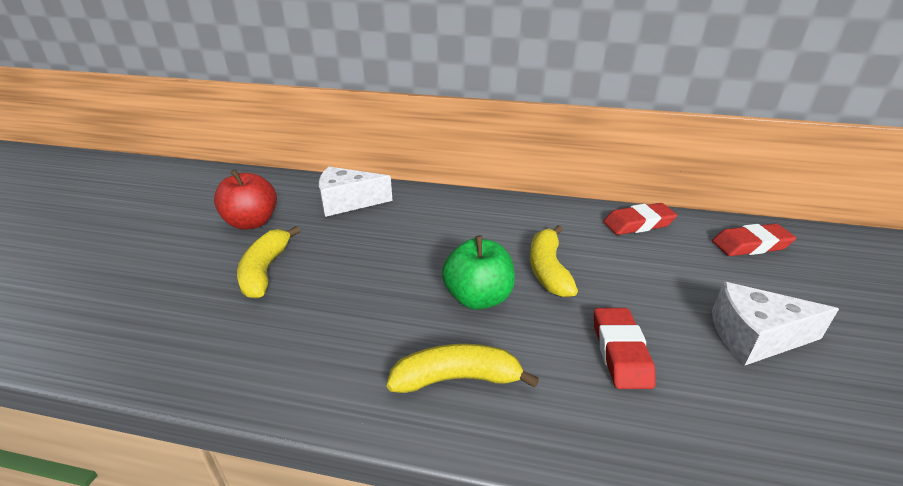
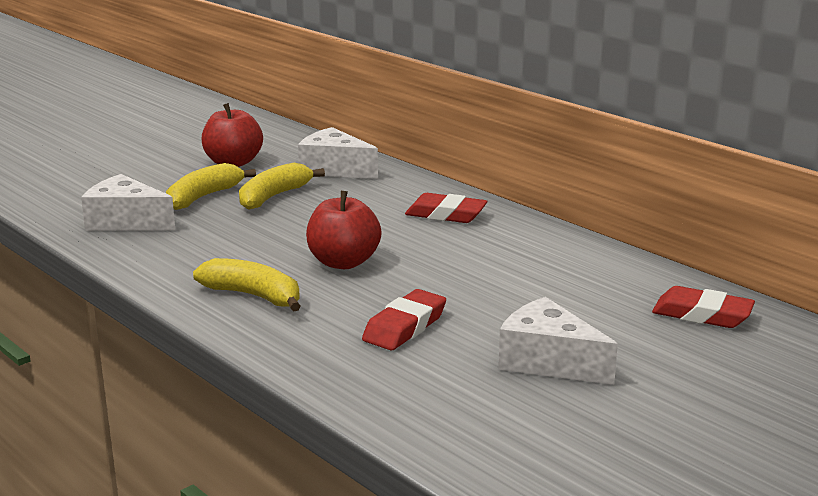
camera: 35 degrees right, 10 degrees down
green apple [442,236,515,310] -> red apple [306,191,382,269]
yellow banana [530,225,578,298] -> yellow banana moved to [239,163,325,210]
red eraser [603,203,677,235] -> red eraser moved to [405,193,487,223]
none -> white cheese [81,174,175,231]

